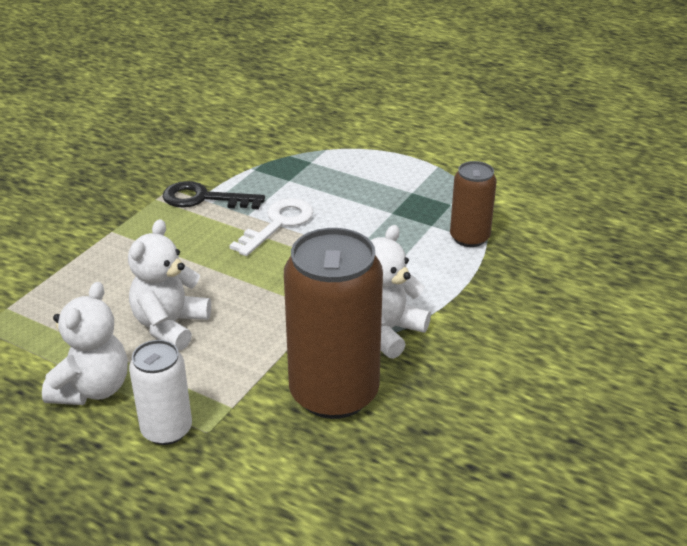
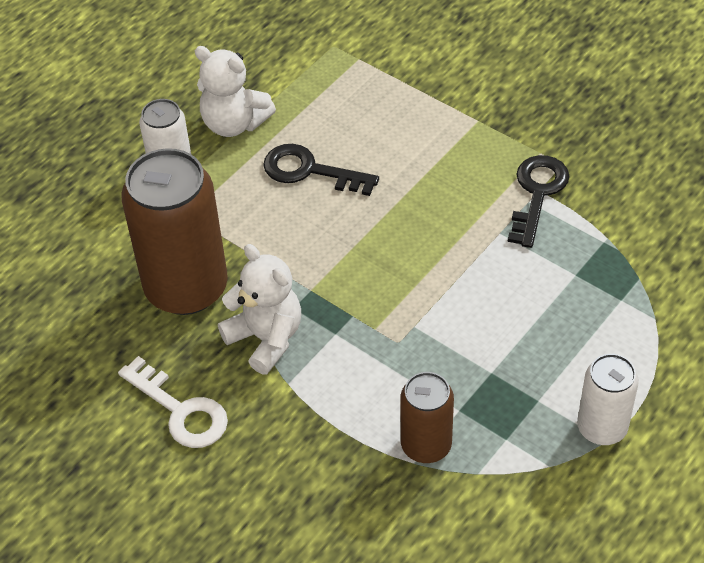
camera: 100 degrees right, 15 degrees up
white teddy bear [128,219,211,350] -> black key [263,144,379,196]
white key [229,199,314,256] -> white key moved to [118,356,228,448]
none -> white can [577,354,639,445]

